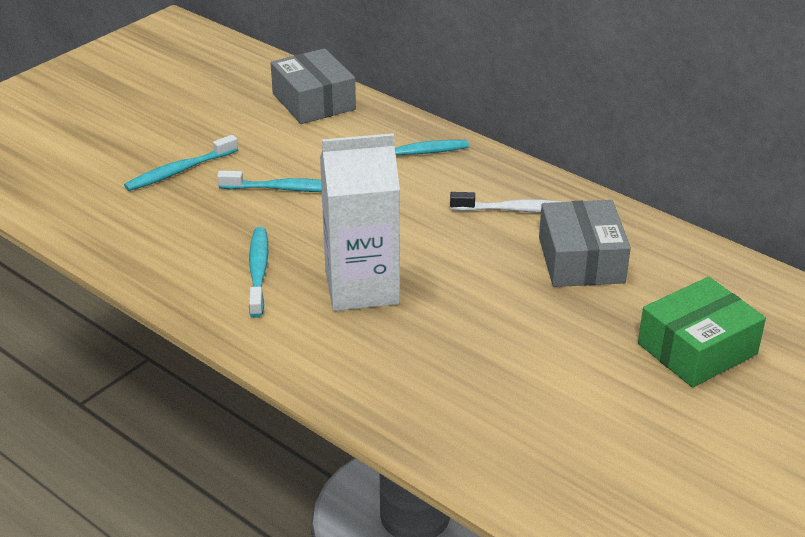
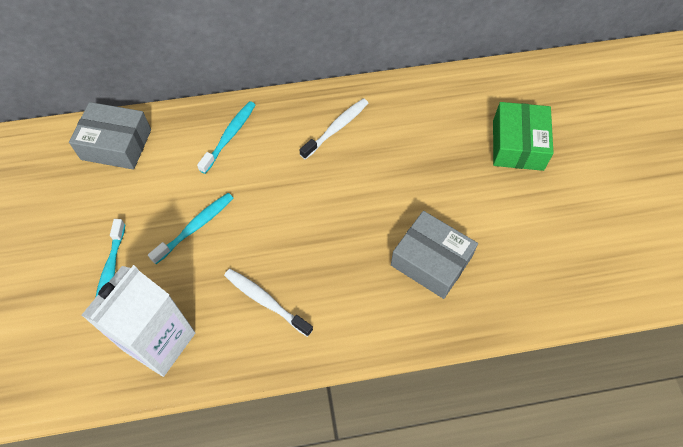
camera: 50 degrees left, 25 degrees up
turquoise toothbrush [249,227,268,318] -> white toothbrush [224,269,313,337]
white carton [320,133,400,311] -> white carton moved to [81,265,195,377]
grey box [539,200,631,287] -> grey box moved to [391,211,478,299]

